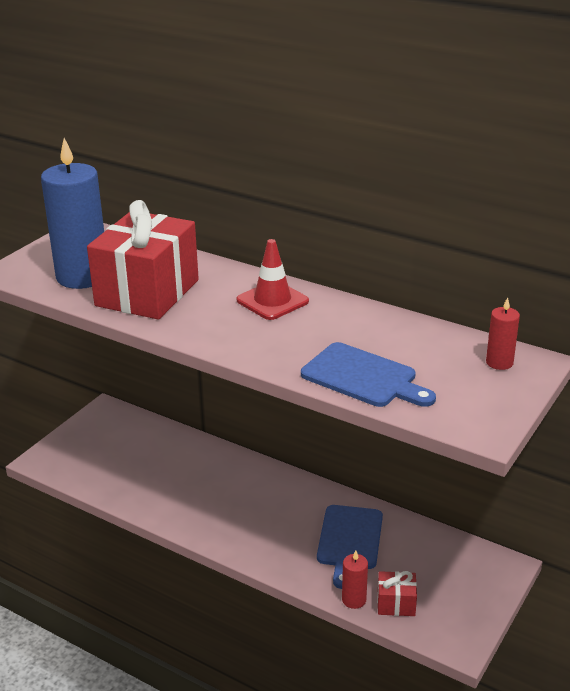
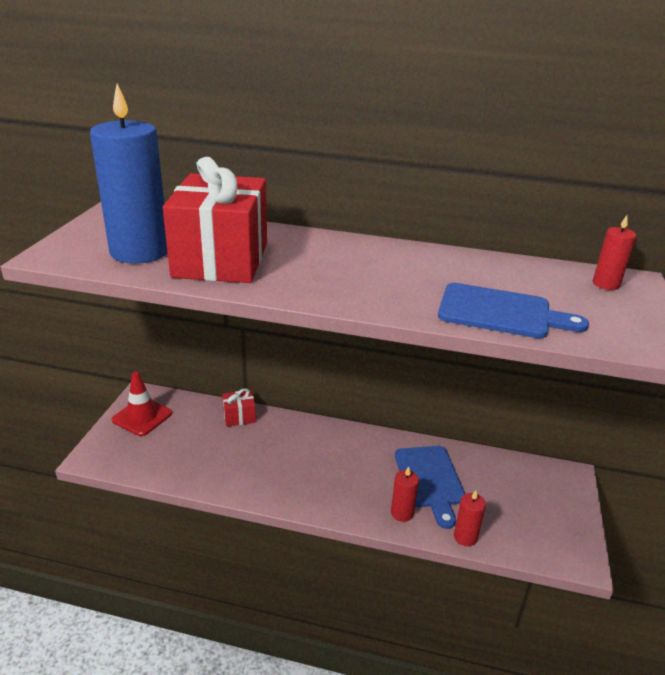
camera: 20 degrees left, 0 degrees up
red traffic cone [237,239,309,320] -> red traffic cone moved to [112,371,172,436]
red gift [377,571,417,616] -> red gift moved to [222,388,256,427]
none -> red candle [391,467,419,522]

